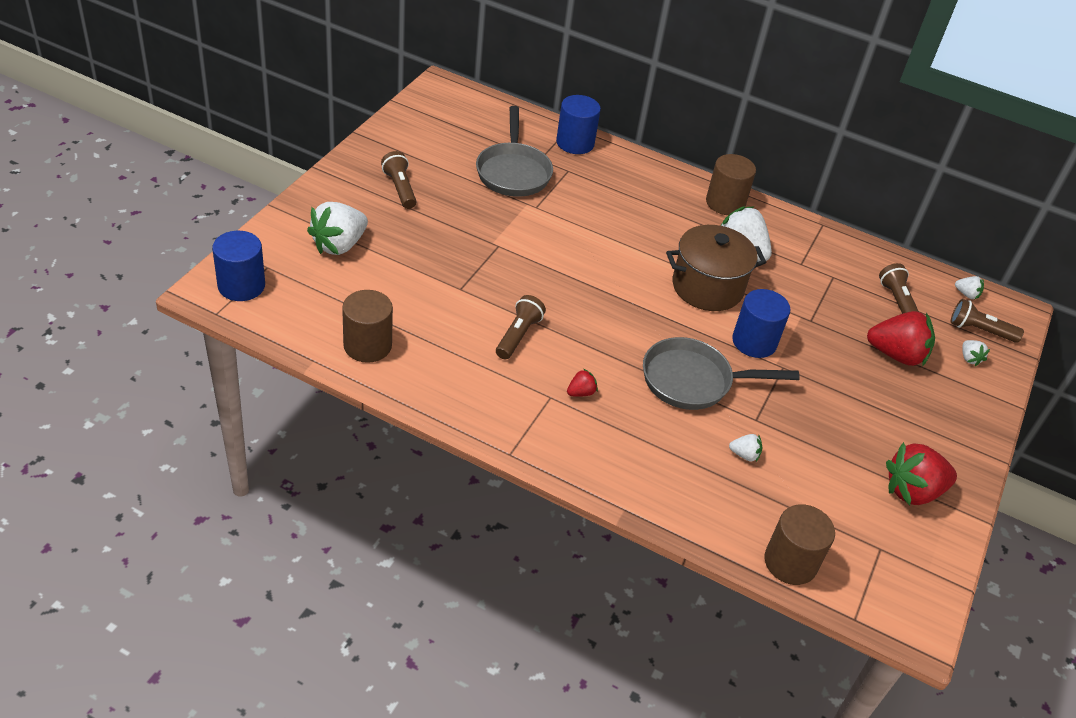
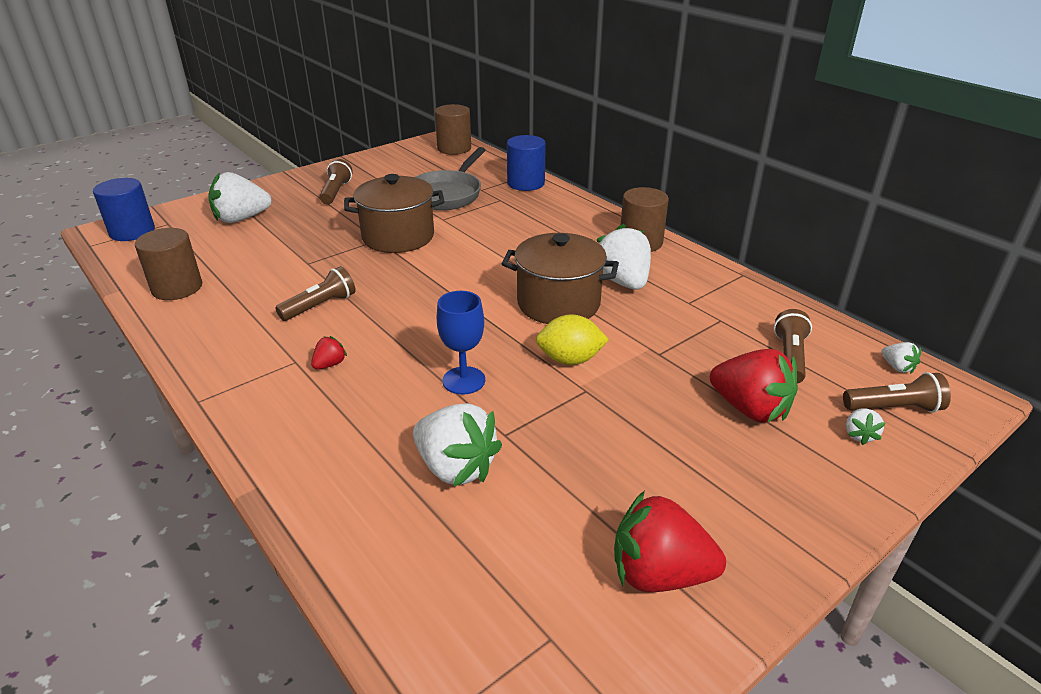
camera: 30 degrees right, 10 degrees down
red strawberry [567,369,598,397] -> red strawberry turned 45 degrees counterclockwise [311,336,347,369]
grey pan [643,337,800,410] -> blue goblet [437,291,485,395]
white strawberry [729,434,762,462] -> white strawberry [413,403,502,487], size x2.17
blue cylinder [732,289,790,358] -> yellow lemon [536,314,609,365]
brown cylinder [765,504,835,585] -> brown cylinder moved to [435,104,471,155]
brown flashlight [951,299,1024,343] -> brown flashlight turned 135 degrees clockwise [843,372,951,413]
none -> brown pot [344,174,445,253]

